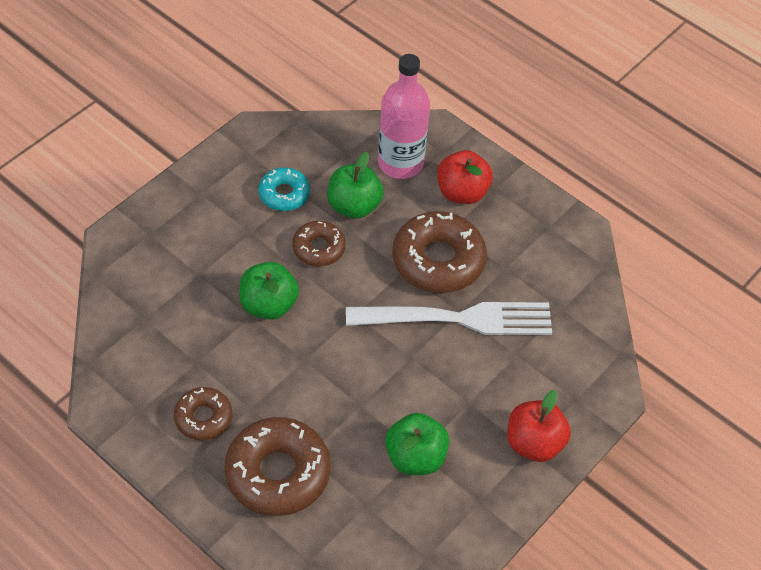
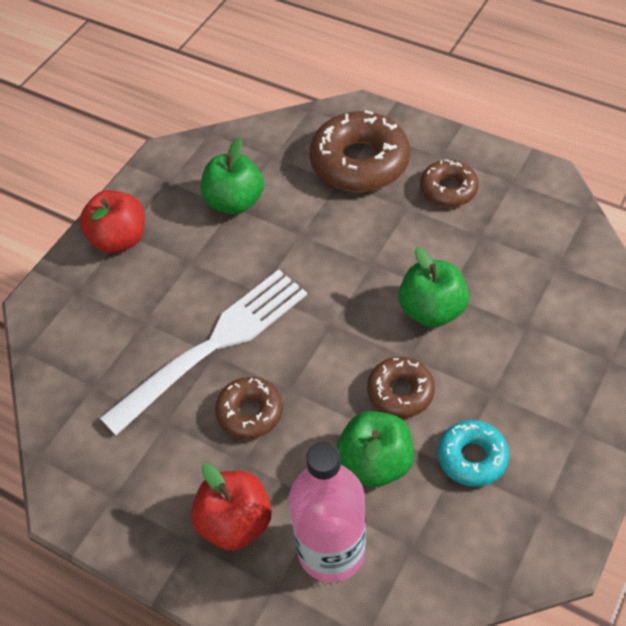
camera: 175 degrees right, 0 degrees up
white fork [346,302,552,335] -> white fork turned 150 degrees clockwise [100,269,307,435]
brown donut [392,211,487,293] -> brown donut [215,377,283,439], size x0.57

